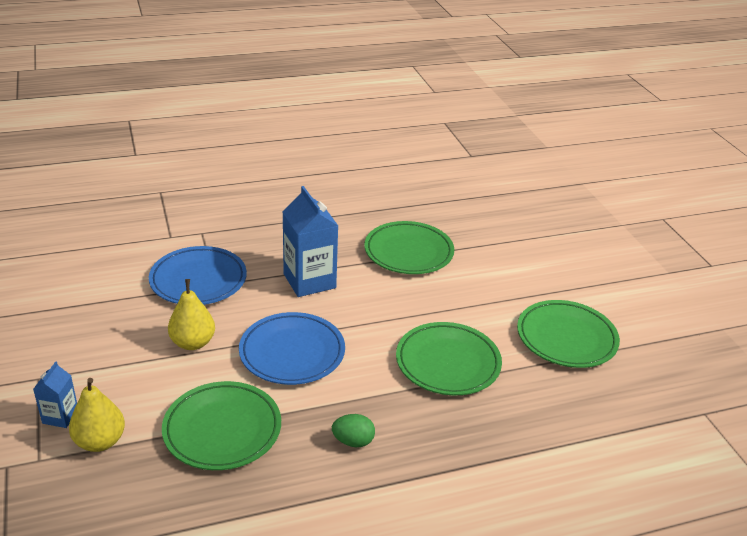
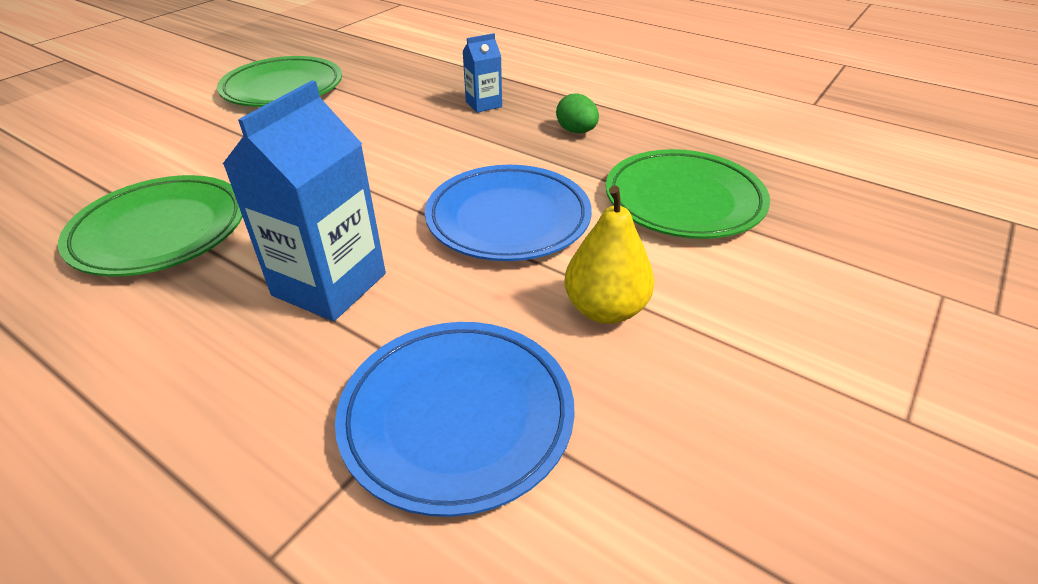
camera: 125 degrees left, 5 degrees up
blue carton [33,361,77,428] -> blue carton moved to [462,33,502,113]
yellow pear [69,378,125,452] -> none
green plate [396,322,502,395] -> none

